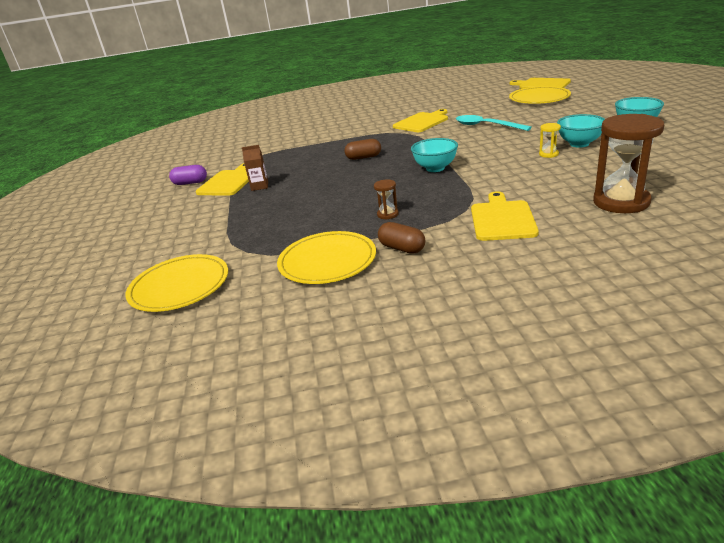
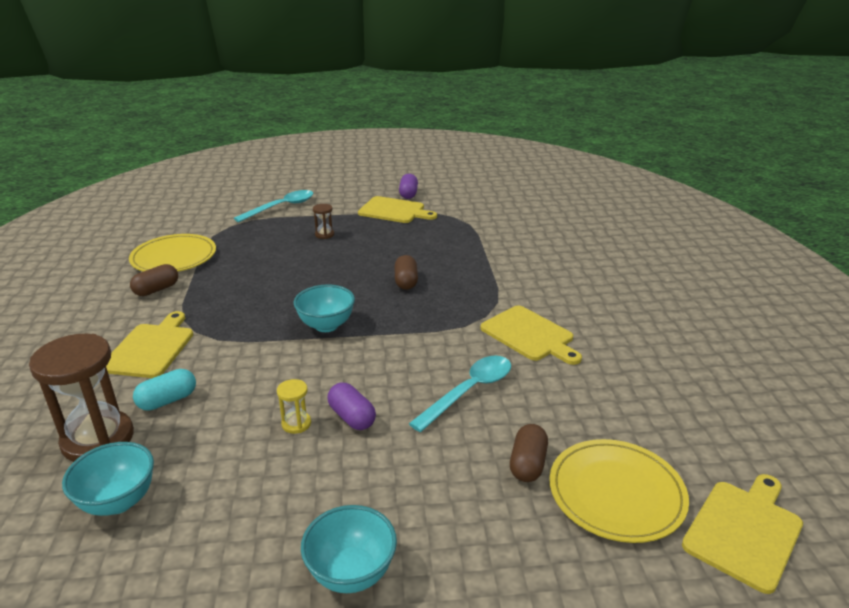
camera: 90 degrees right, 0 degrees up
yellow plate [126,254,228,312] -> none
brown carton [242,145,268,191] -> none
brown hourglass [374,179,399,220] -> brown hourglass moved to [313,204,334,239]
yellow cutting board [471,191,539,241] -> yellow cutting board turned 90 degrees counterclockwise [106,311,193,378]
turquoise bowl [557,114,605,148] -> turquoise bowl moved to [62,442,154,516]
none -> turquoise capsule [133,369,196,411]
none -> turquoise spoon [234,190,313,222]
none -> purple capsule [327,383,376,430]
none -> brown capsule [510,424,548,482]

